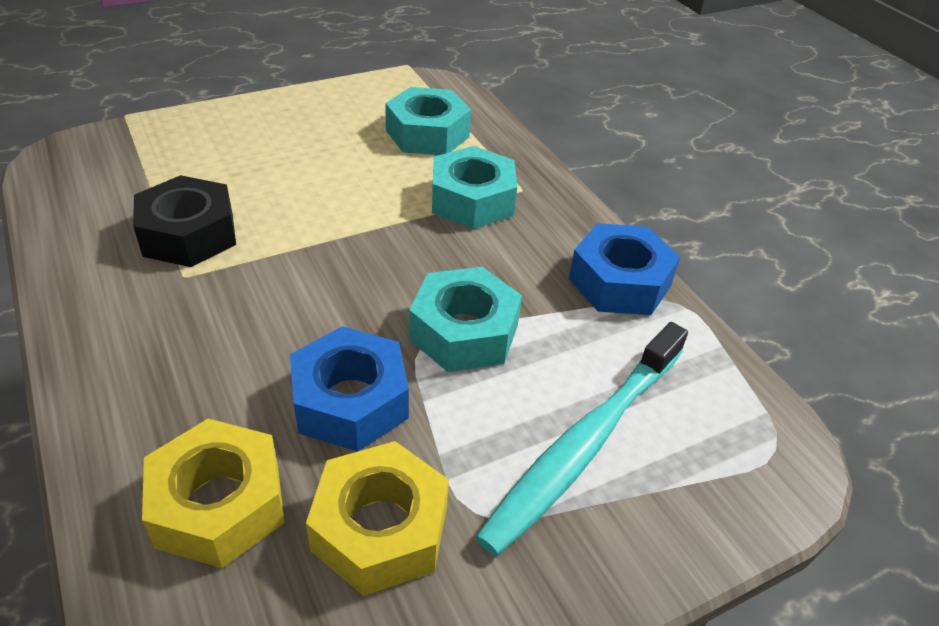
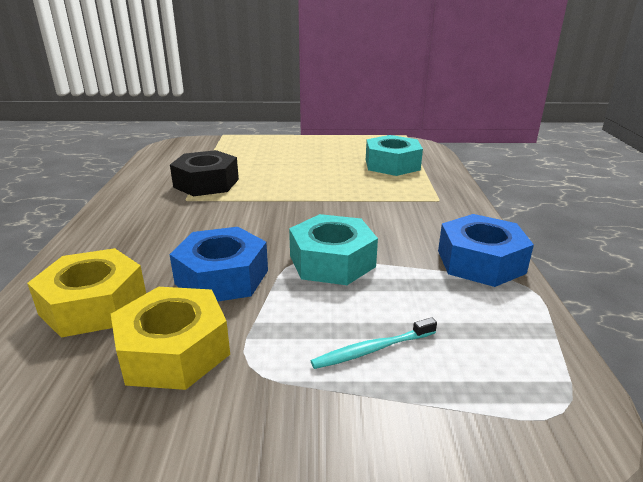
camera: 30 degrees right, 15 degrees down
turquoise nut [432,146,517,229] -> none
turquoise toothbrush [475,322,688,556] -> turquoise toothbrush [311,317,437,369], size x0.46

